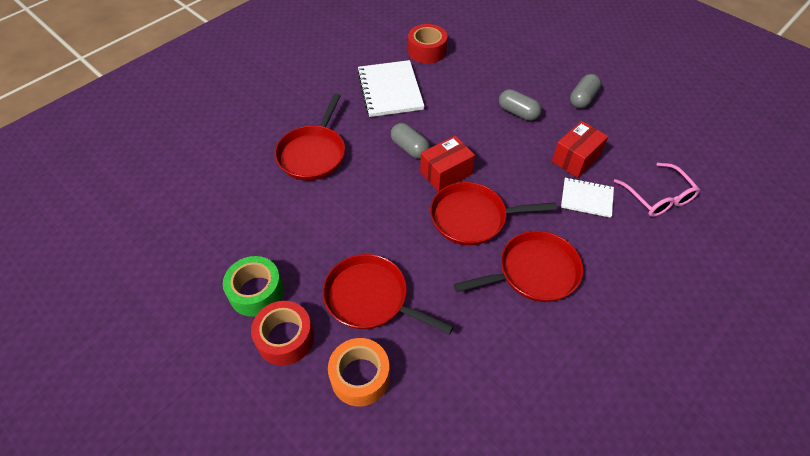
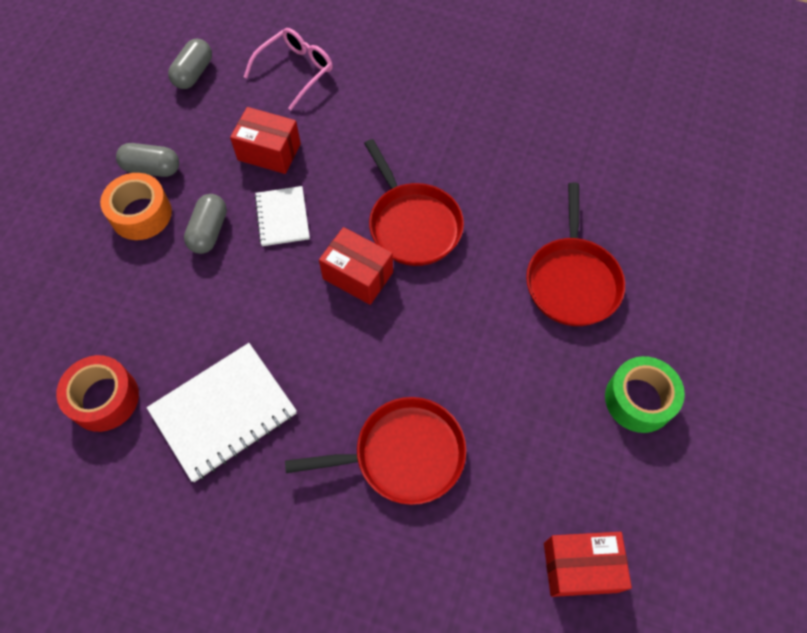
camera: 115 degrees left, 10 degrees up
red tape [251,301,314,366] -> none
orange tape [328,338,390,406] -> orange tape moved to [100,173,172,240]
grey capsule [391,123,430,159] -> grey capsule moved to [168,39,212,89]
red pan [454,231,583,302] -> none
white notebook [561,178,614,218] -> white notebook moved to [255,186,310,246]
none -> red box [544,532,632,597]

